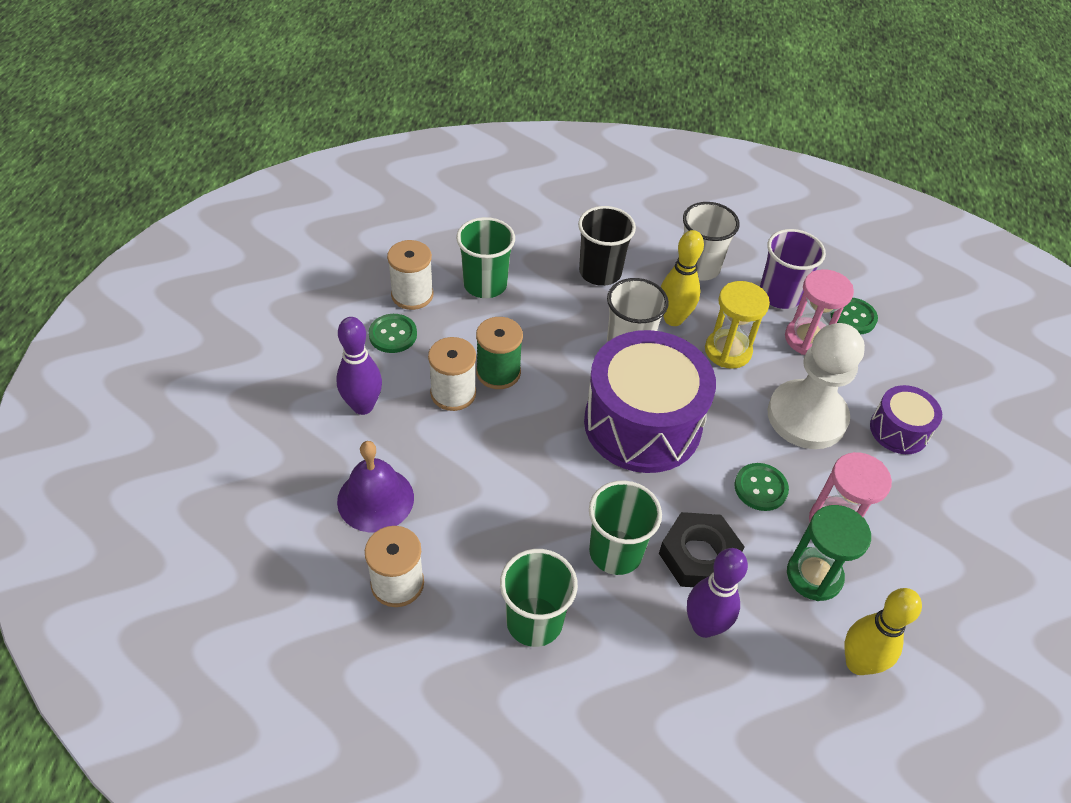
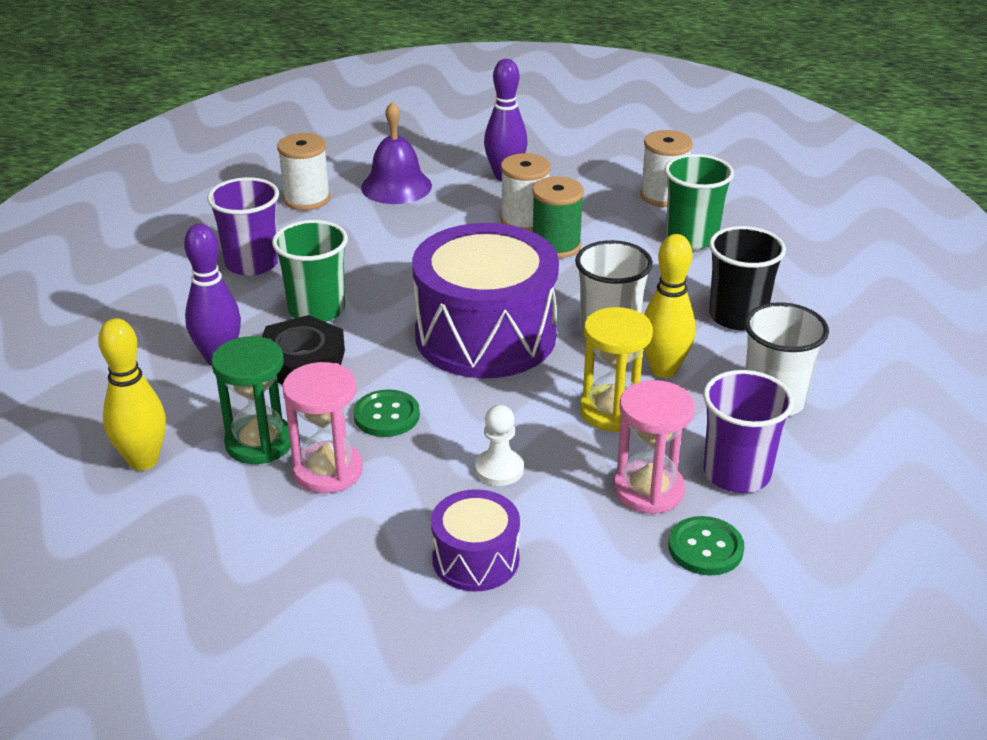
camera: 95 degrees right, 15 degrees down
green button [369,314,417,353] -> none
green cup [500,549,578,647] -> purple cup [207,177,279,276]
white pawn [768,323,865,449] -> white pawn [475,405,524,486], size x0.44

